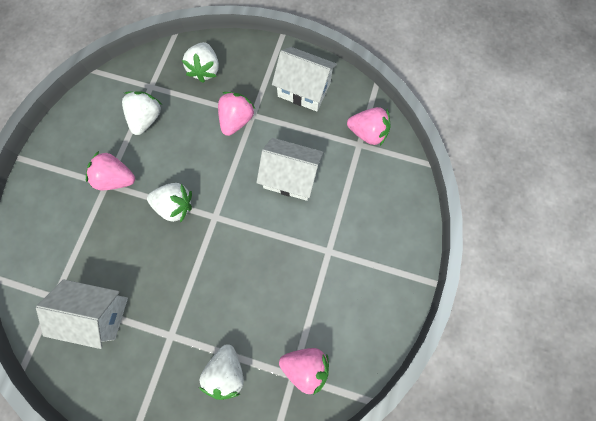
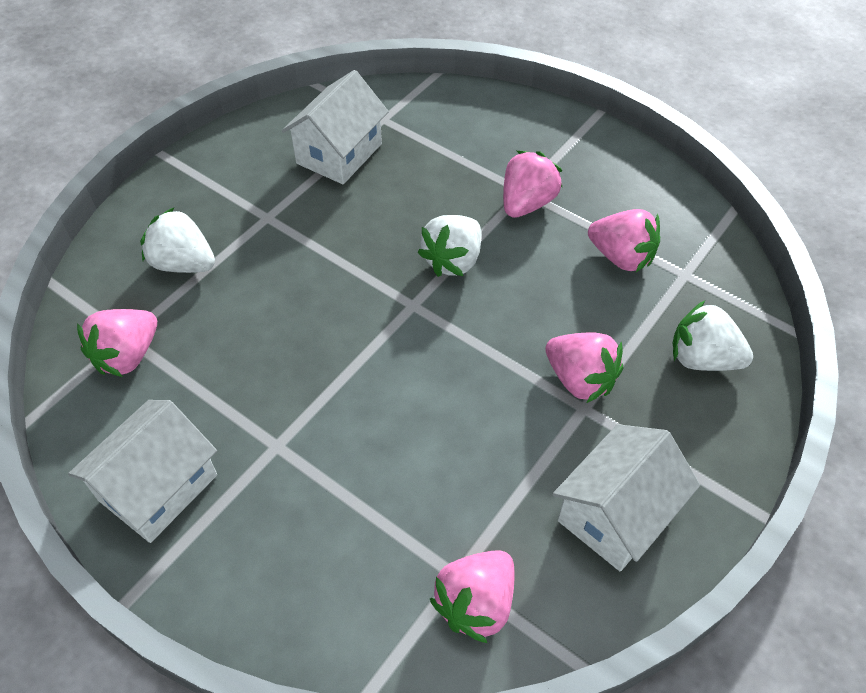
camera: 110 degrees right, 20 degrees down
white strawberry [122,91,161,135] -> pink strawberry [588,209,660,272]
white house [256,138,323,201] -> white house moved to [68,400,217,543]

